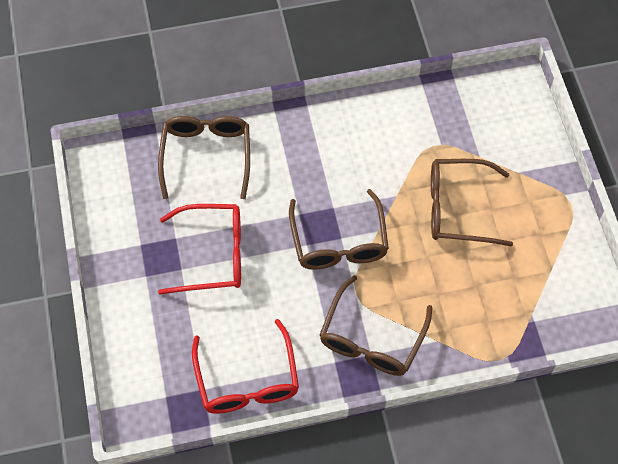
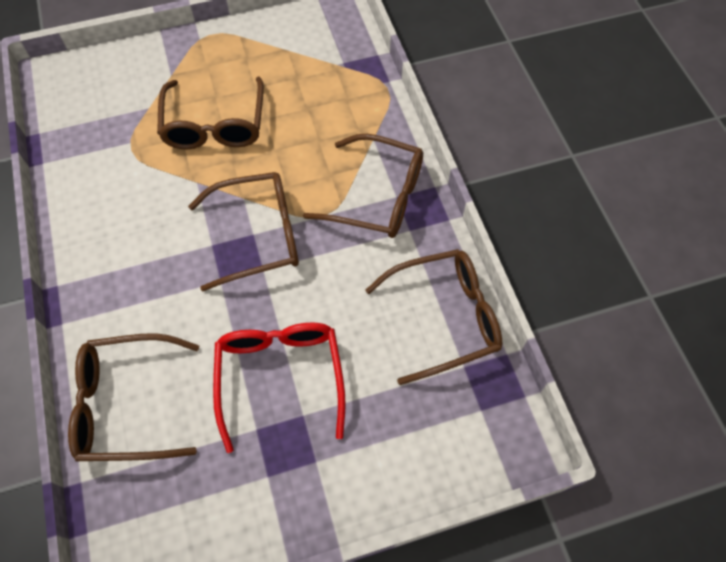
camera: 95 degrees left, 0 degrees up
red glasses [192,319,299,414] -> brown glasses [365,249,502,385]

